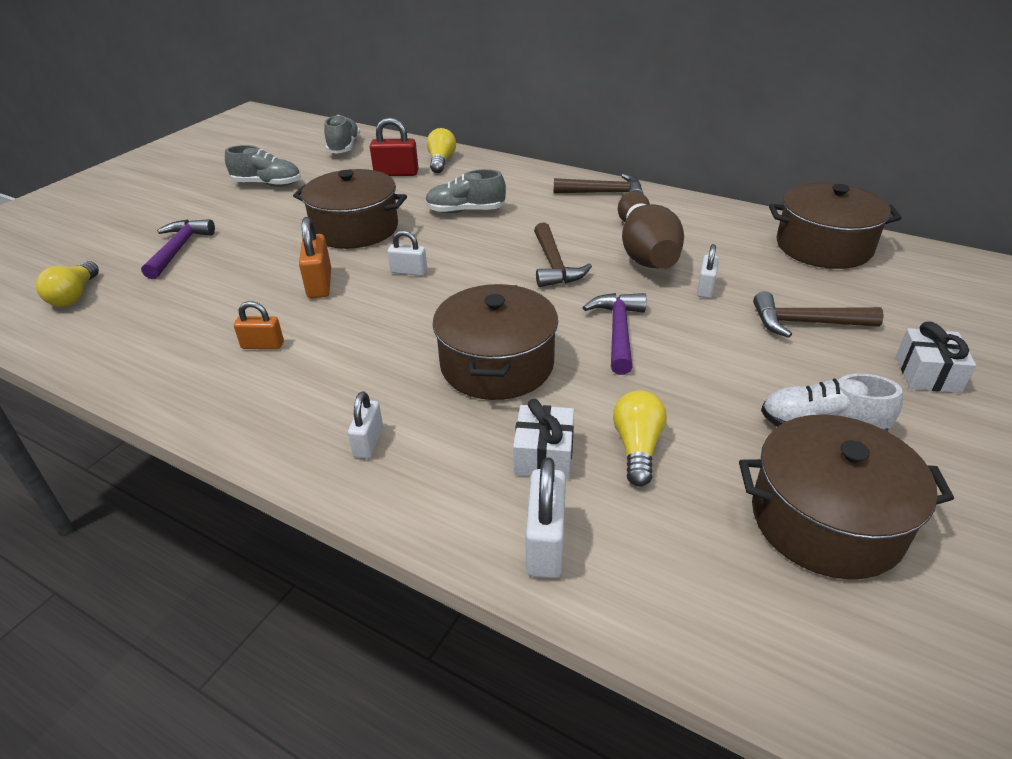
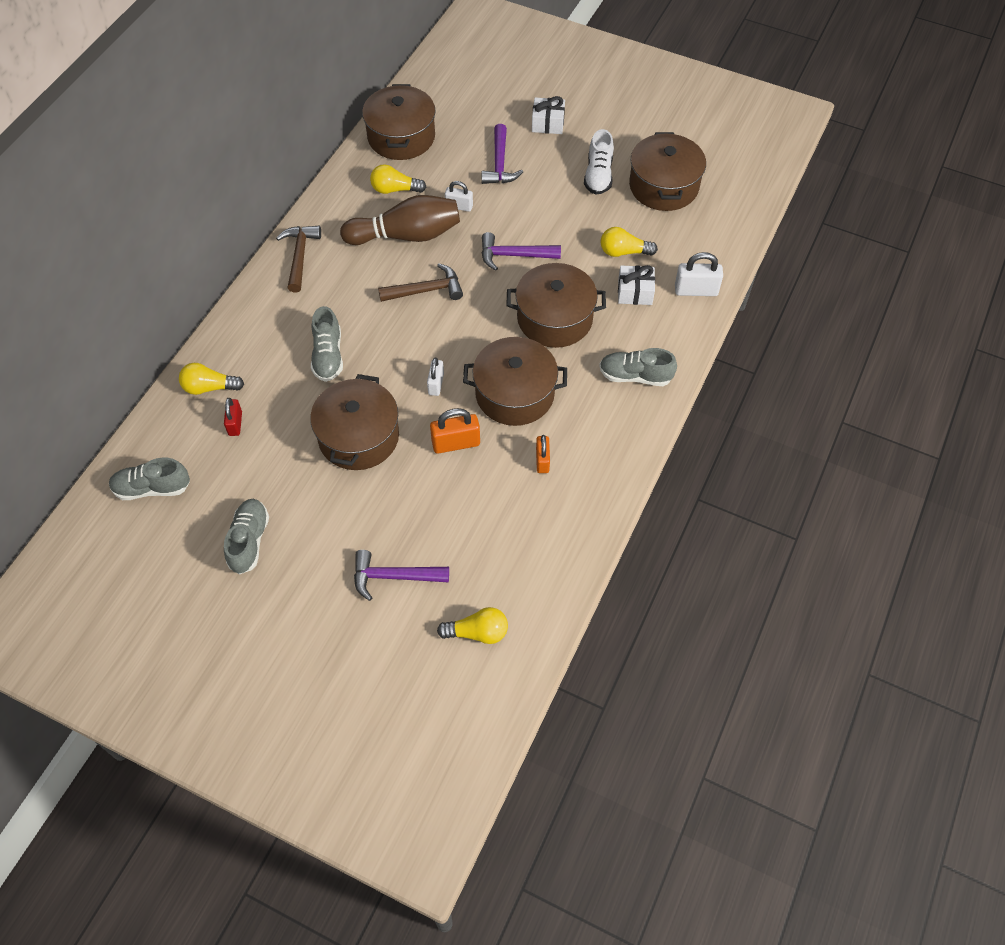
camera: 95 degrees left, 20 degrees up
white padlock [348,391,383,459] -> grey shoe [599,348,677,386]
red padlock [370,117,418,176] -> red padlock [224,398,242,436], size x0.65
brown hammer [753,291,884,338] -> purple hammer [481,124,523,184]
none -> yellow light bulb [370,164,426,194]
none -> brown pot [463,337,567,426]

